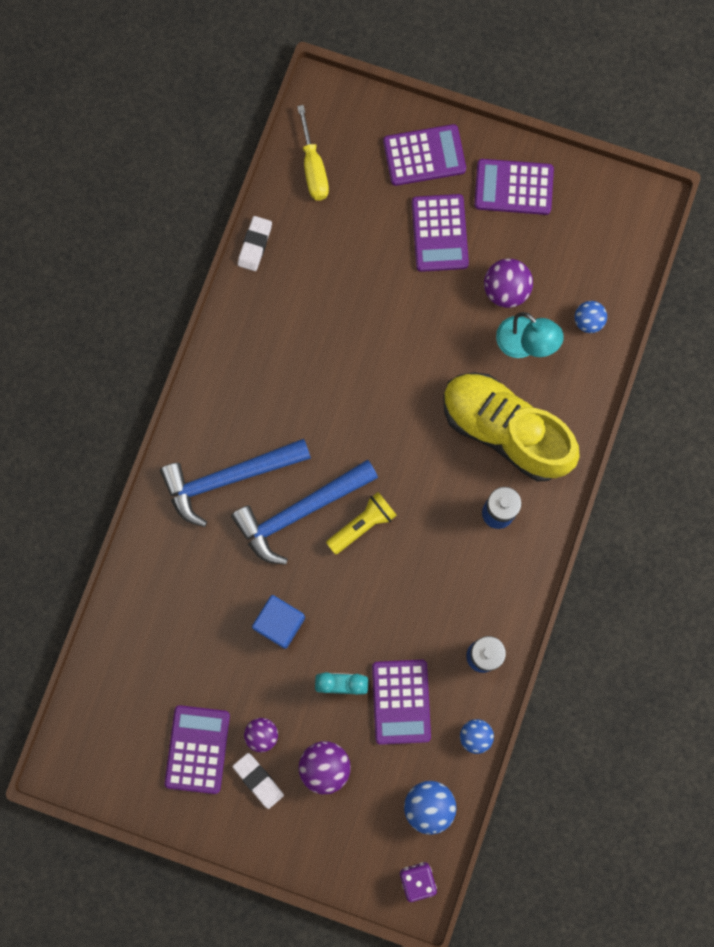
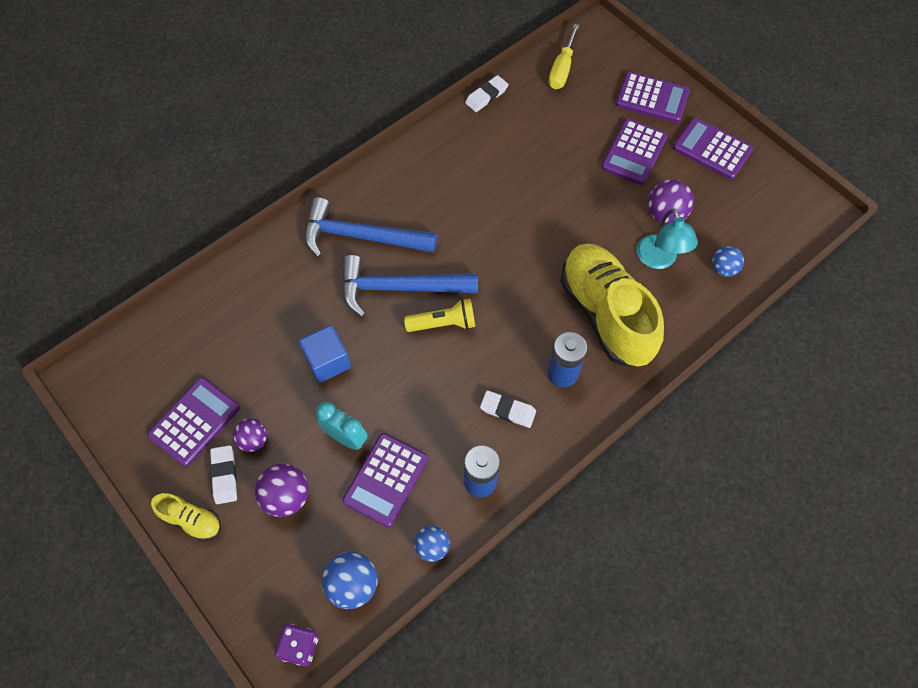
camera: 30 degrees right, 15 degrees down
none -> yellow shoe [151,493,221,541]
none -> white eraser [480,390,536,428]

